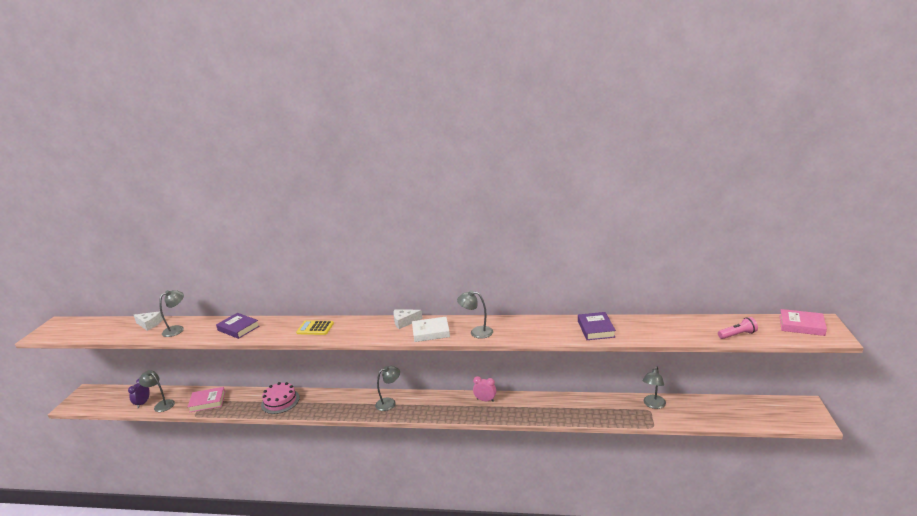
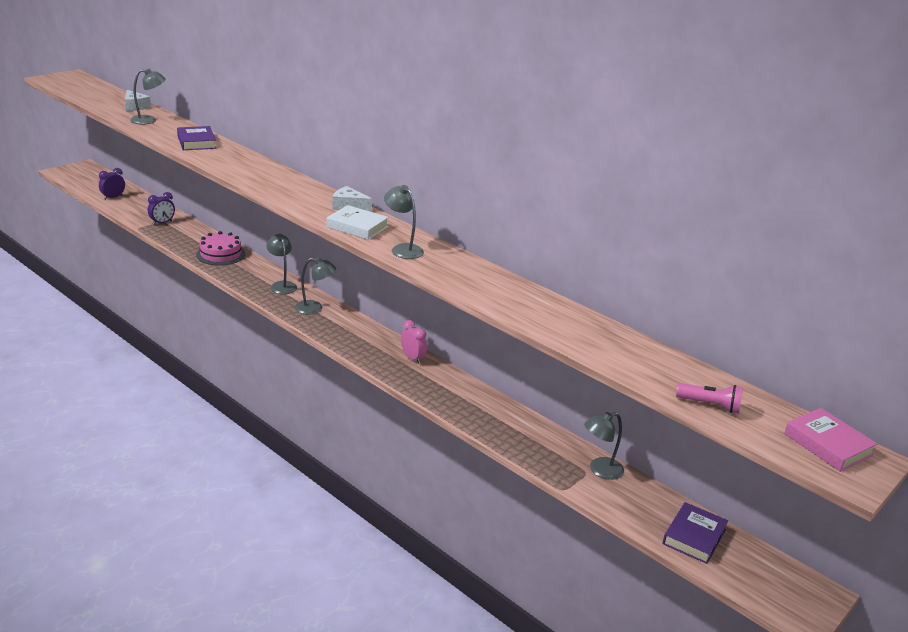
camera: 30 degrees right, 5 degrees up
grey lamp [139,370,175,412] -> grey lamp moved to [266,234,297,294]
pink book [188,387,225,413] -> purple clock [148,192,175,225]
yellow calculator [296,320,334,335] -> none
purple book [578,312,616,340] -> purple book moved to [662,502,728,564]

